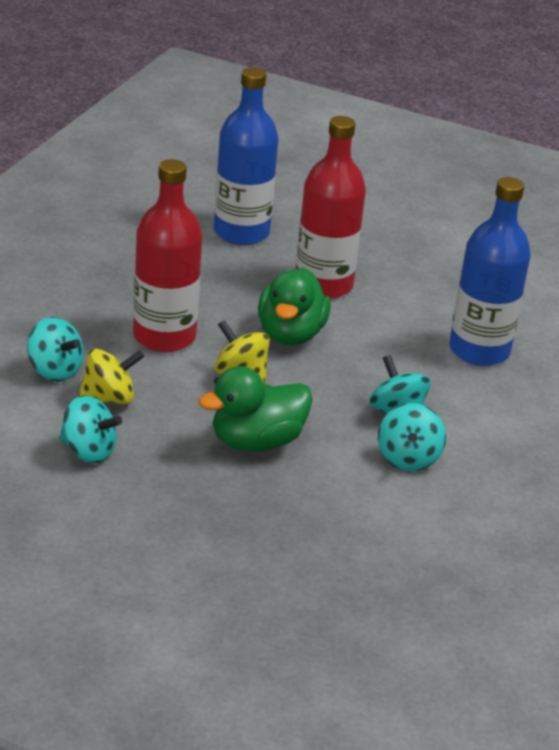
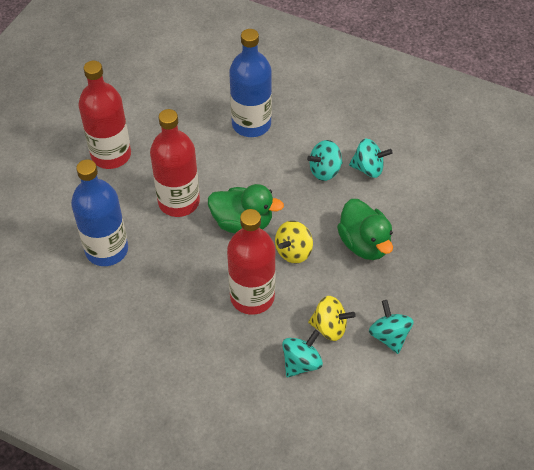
camera: 85 degrees left, 20 degrees up
turquoise spinning top [59,396,122,463] -> turquoise spinning top turned 45 degrees counterclockwise [369,300,414,354]
yellow spinning top [78,349,144,404] -> yellow spinning top turned 120 degrees clockwise [308,296,356,341]
none -> red bottle [78,61,131,169]

